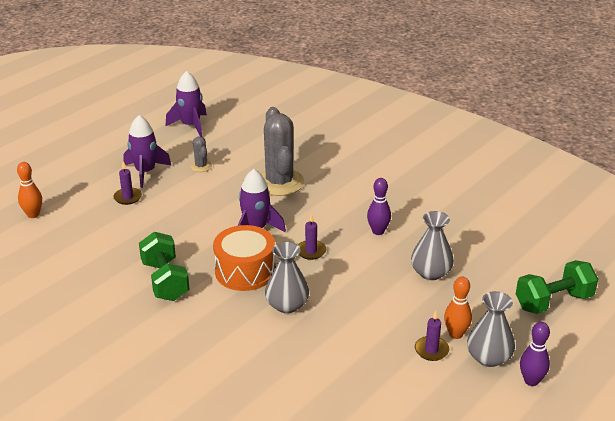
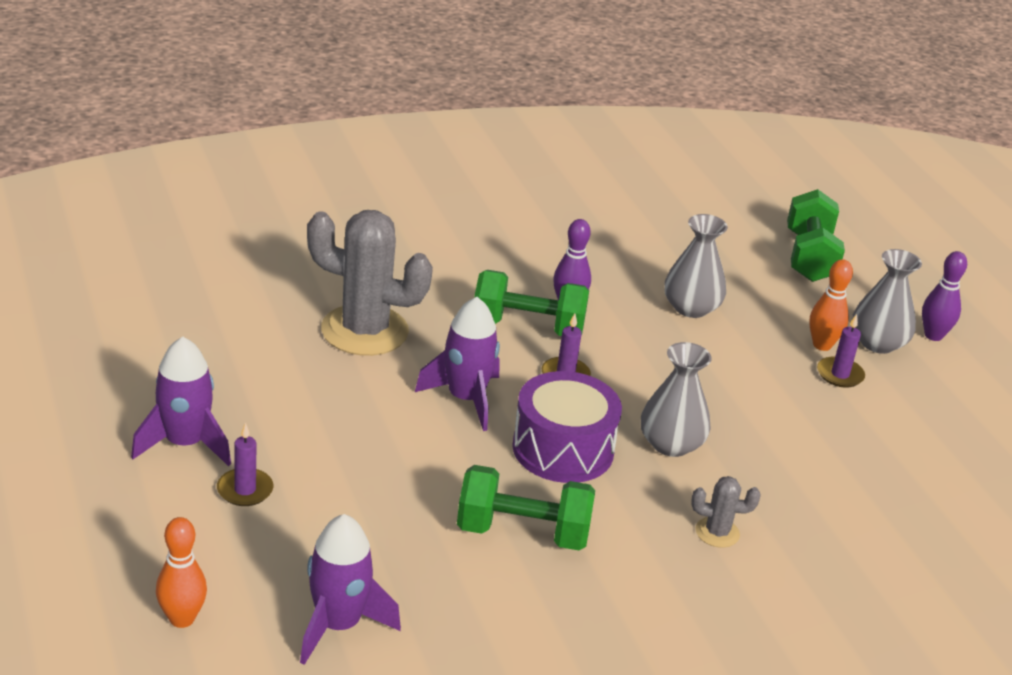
camera: 65 degrees left, 0 degrees up
purple rocket [165,71,207,137] -> purple rocket moved to [300,514,401,665]
grey cactus [190,137,212,172] -> grey cactus moved to [691,476,760,548]
orange drum [213,225,275,291] -> purple drum [512,371,622,483]
none -> green dumbbell [474,270,589,336]

